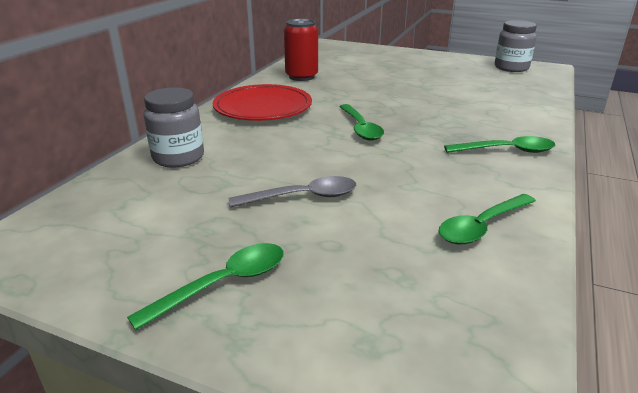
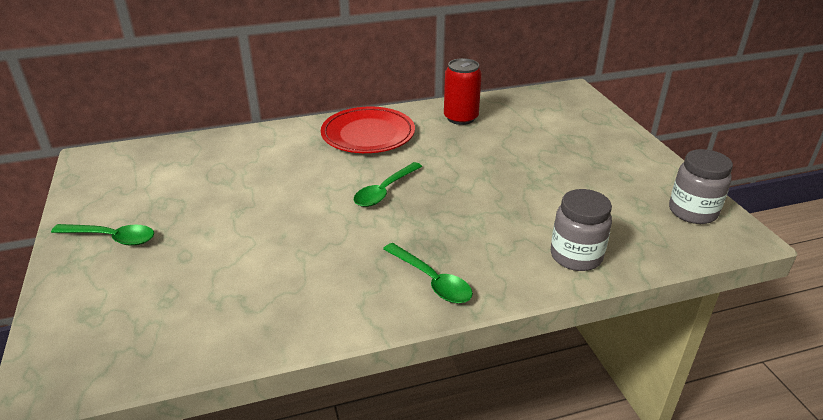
camera: 50 degrees right, 5 degrees up
grey jar [144,87,204,167] -> grey jar moved to [551,189,612,271]
grey spoon [229,176,356,207] -> none
green spoon [438,194,536,244] -> none

